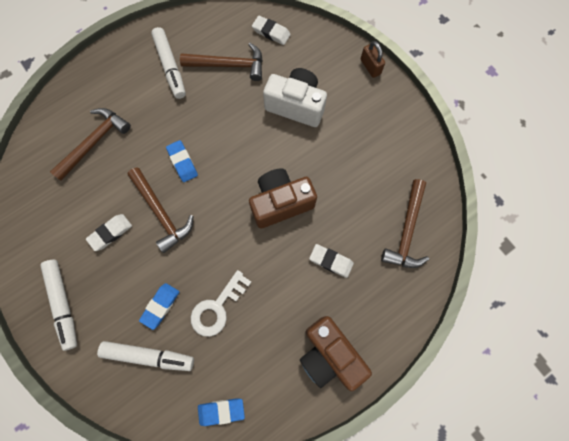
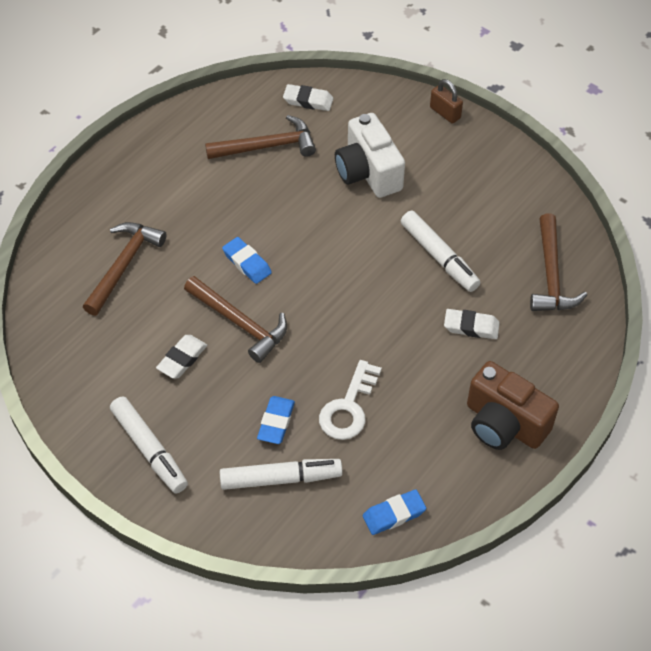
camera: 15 degrees left, 20 degrees down
white marker [151,27,186,99] -> white marker moved to [401,211,481,292]
brown camera [249,168,317,229] -> none
white camera [263,68,327,127] -> white camera turned 120 degrees counterclockwise [335,113,405,198]

